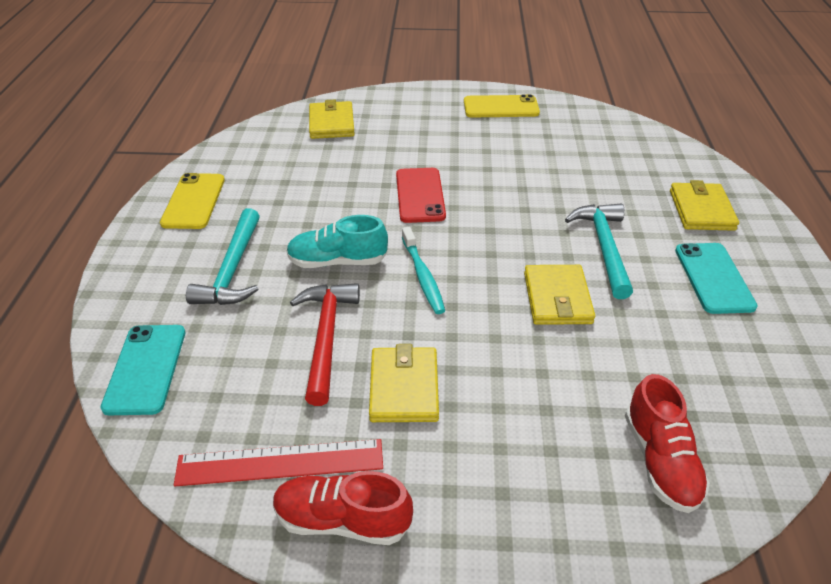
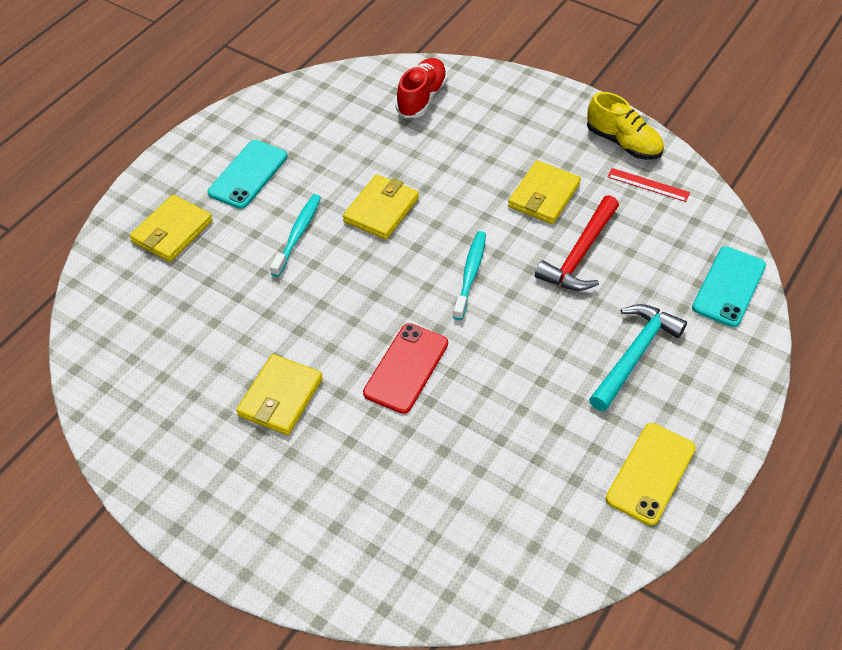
camera: 150 degrees left, 10 degrees up
red ruler [174,439,383,486] -> red ruler [608,168,690,202], size x0.58
red shoe [273,471,413,545] -> yellow shoe [587,92,664,160]
turquoise shoe [286,215,388,268] -> none
yellow wallet [309,100,354,139] -> yellow wallet moved to [236,354,323,435]
yellow phone [464,94,540,117] -> none
turquoise hammer [565,203,633,299] -> turquoise toothbrush [270,194,321,277]

